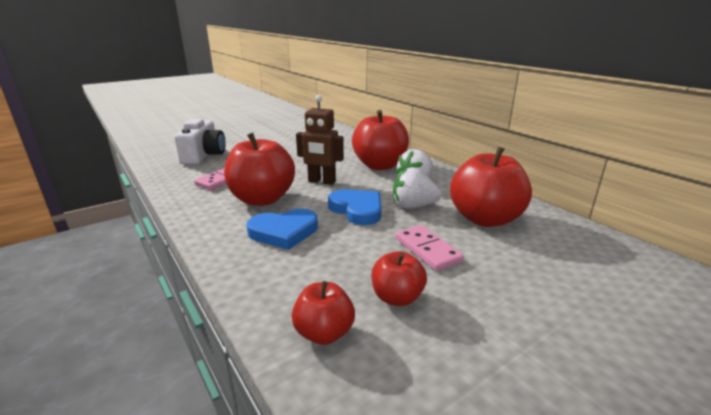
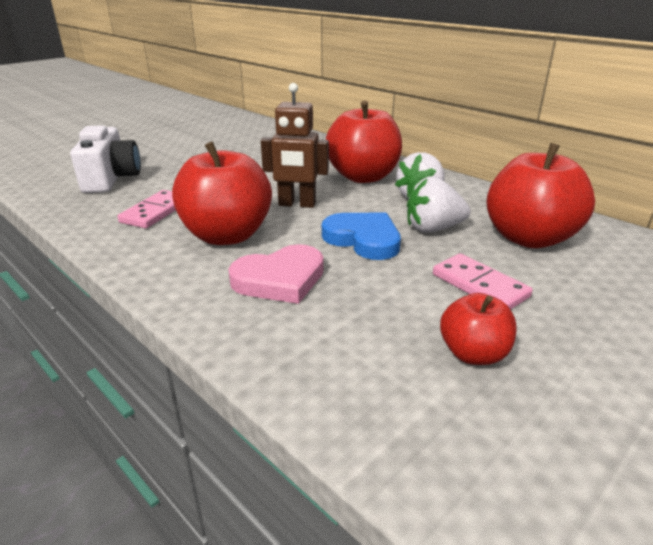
camera: 10 degrees left, 5 degrees up
blue heart [247,209,318,250] -> pink heart [228,244,324,304]
red apple [292,281,355,345] -> none

